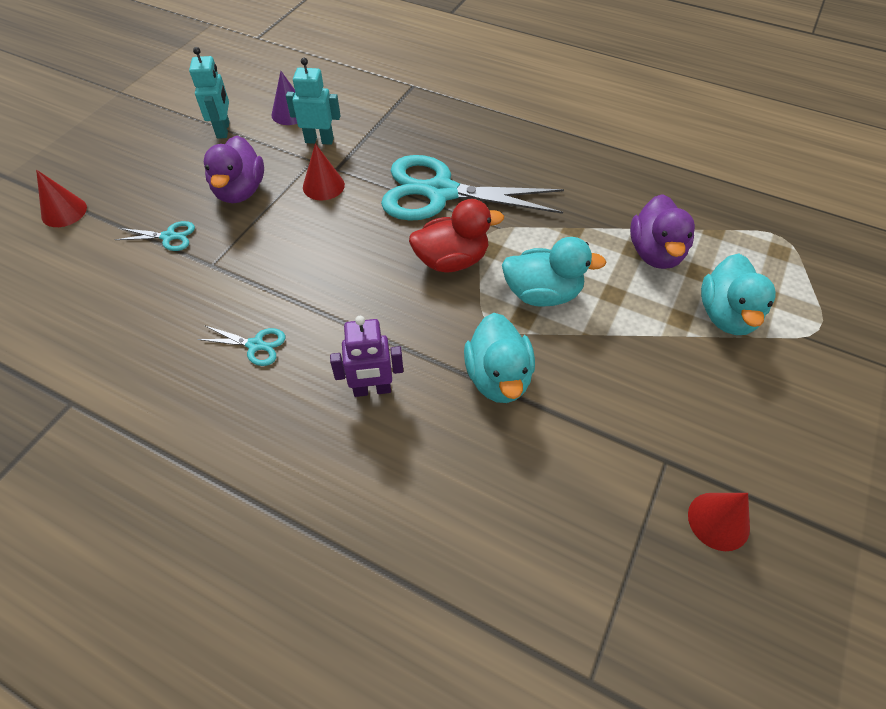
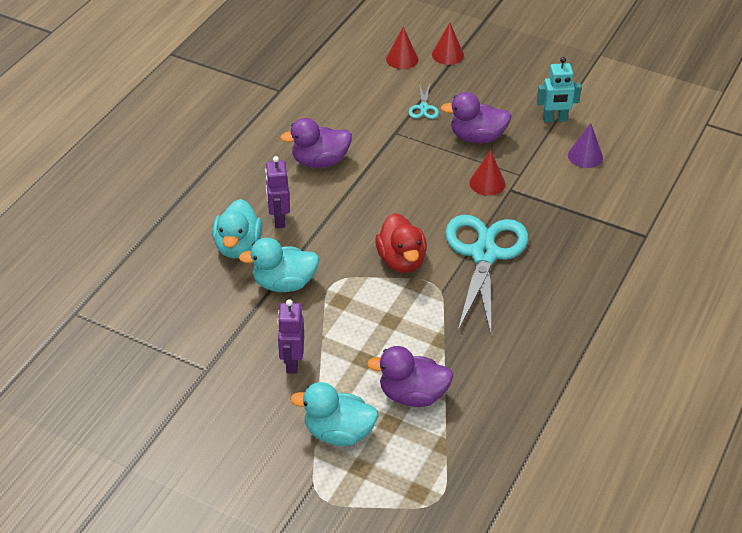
camera: 90 degrees right, 10 degrees down
turquoise scissors [197,325,286,366] -> purple duck [280,118,352,168]
turquoise robot [286,58,341,145] -> none
turquoise duck [502,237,606,306] -> turquoise duck moved to [212,199,262,259]
red cone [688,493,750,551] -> red cone moved to [386,27,418,69]
none -> purple robot [277,299,304,374]

